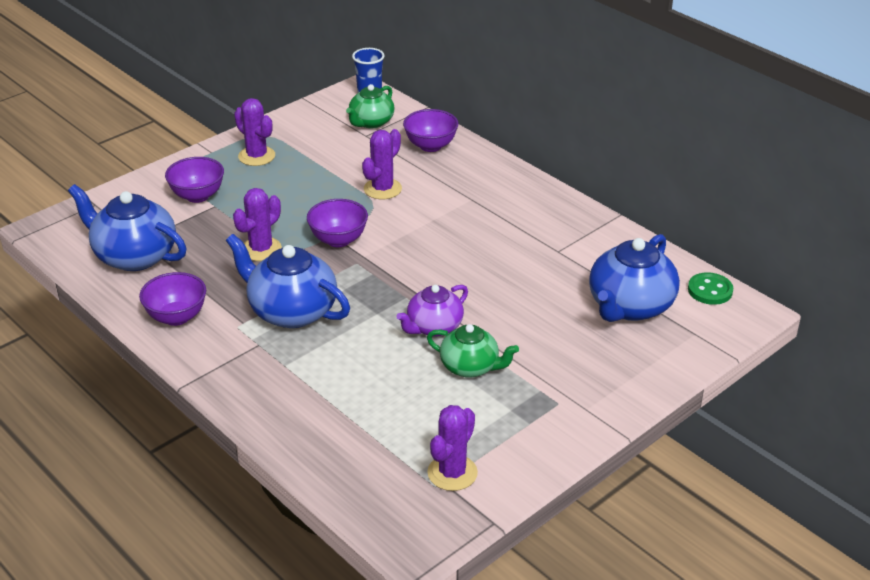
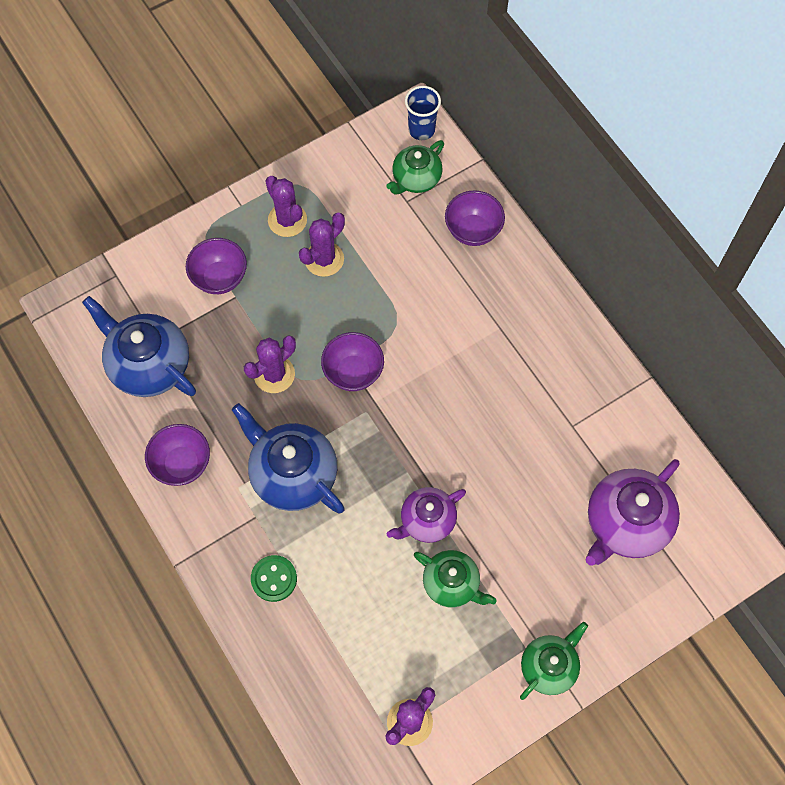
camera: 10 degrees right, 30 degrees up
purple cactus [362,129,402,199] -> purple cactus moved to [299,213,345,277]
blue teapot [589,234,680,322] -> purple teapot [586,459,680,566]
green button [688,272,733,305] -> green button moved to [251,555,297,602]
none -> green teapot [520,622,588,700]

